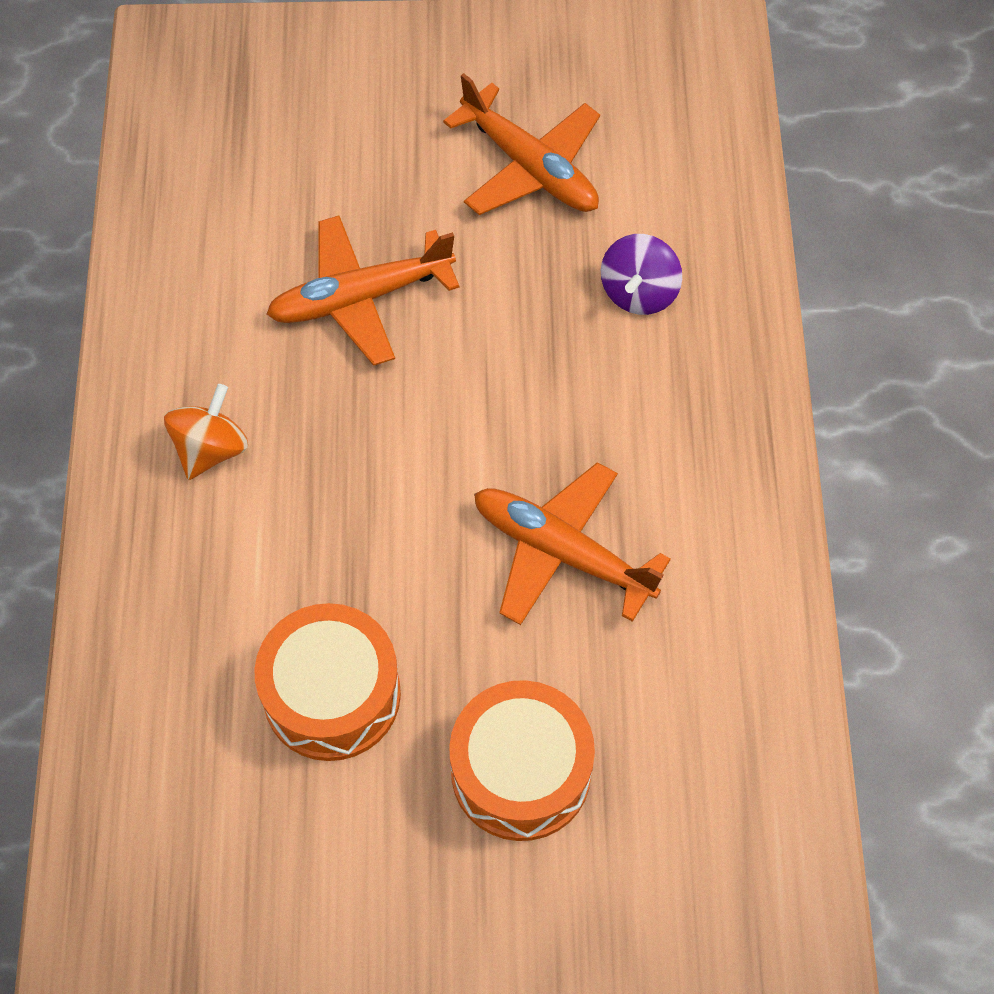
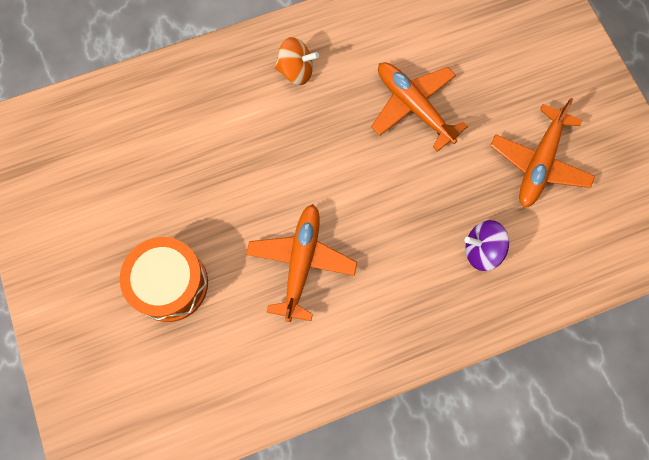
camera: 70 degrees right, 10 degrees up
orange drum [254,603,401,761] -> none

